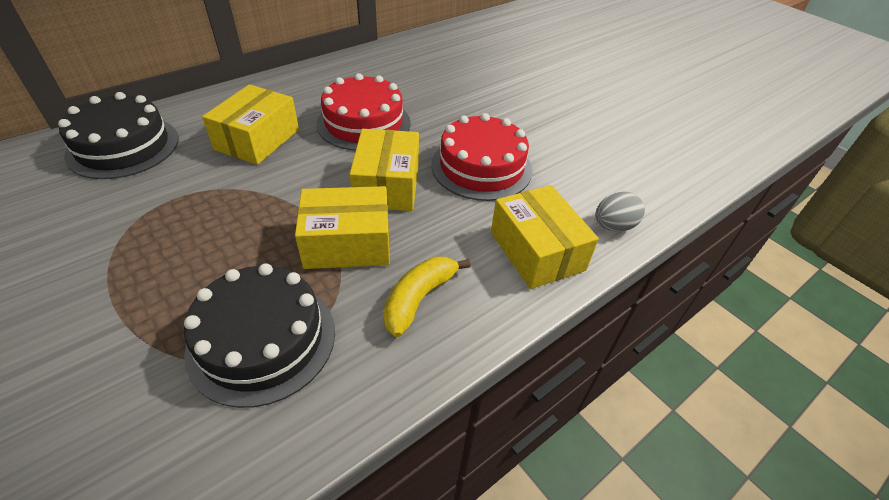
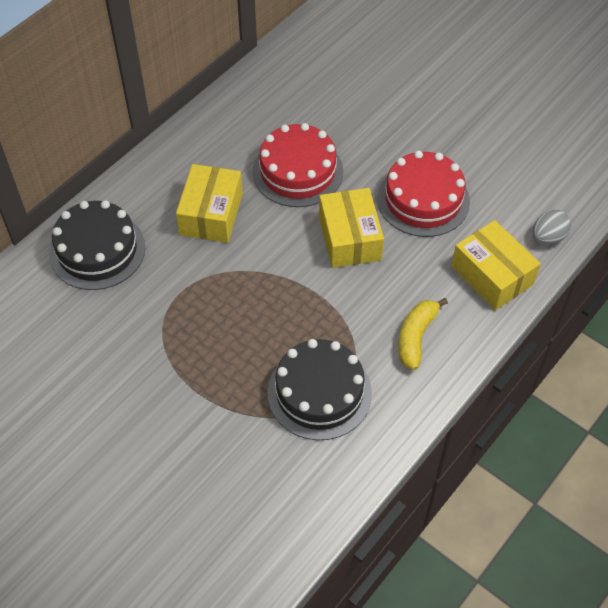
camera: 10 degrees left, 10 degrees up
yellow box [295,186,390,269] -> none

